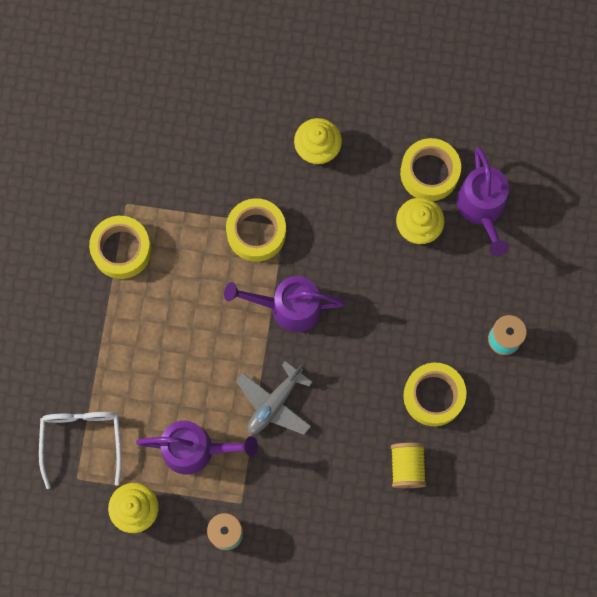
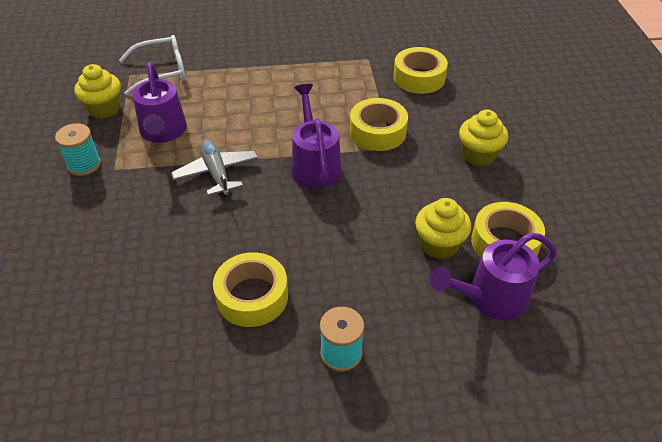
camera: 75 degrees right, 30 degrees down
yellow tape [89,216,152,279] -> yellow tape moved to [393,47,448,94]
grey plane [236,361,312,435] -> grey plane turned 45 degrees clockwise [171,139,259,197]
yellow spool [391,443,426,488] -> none

